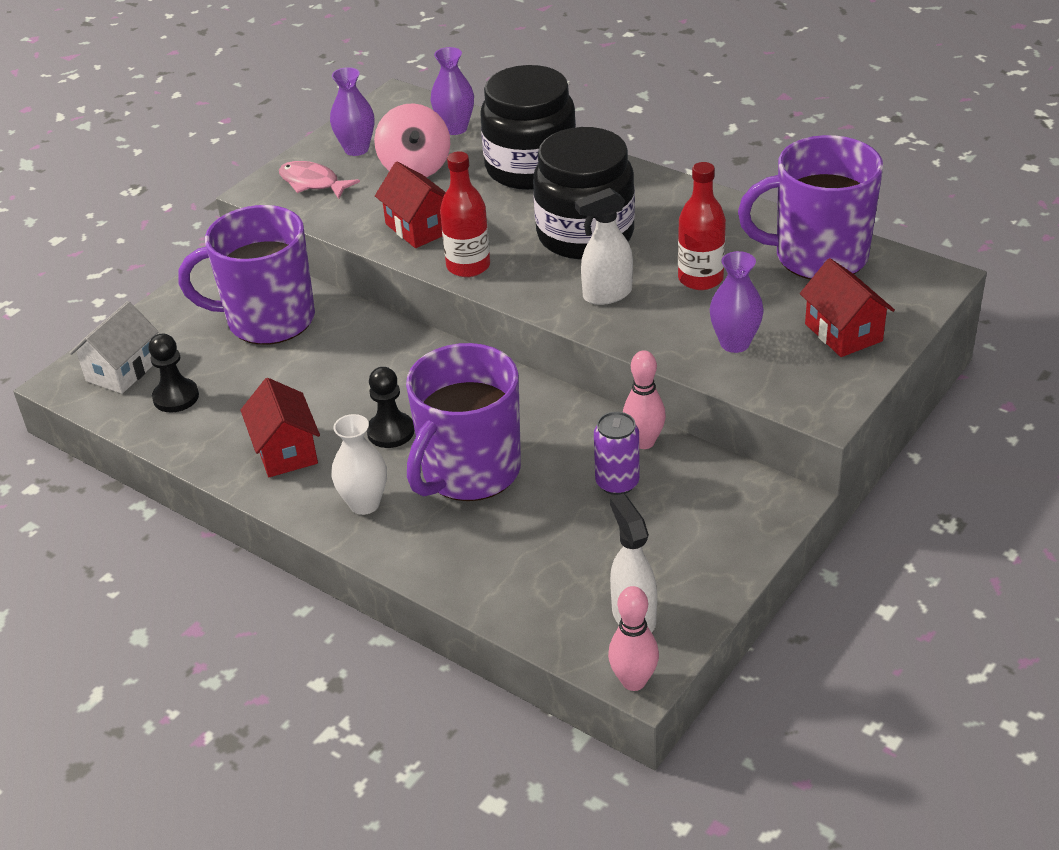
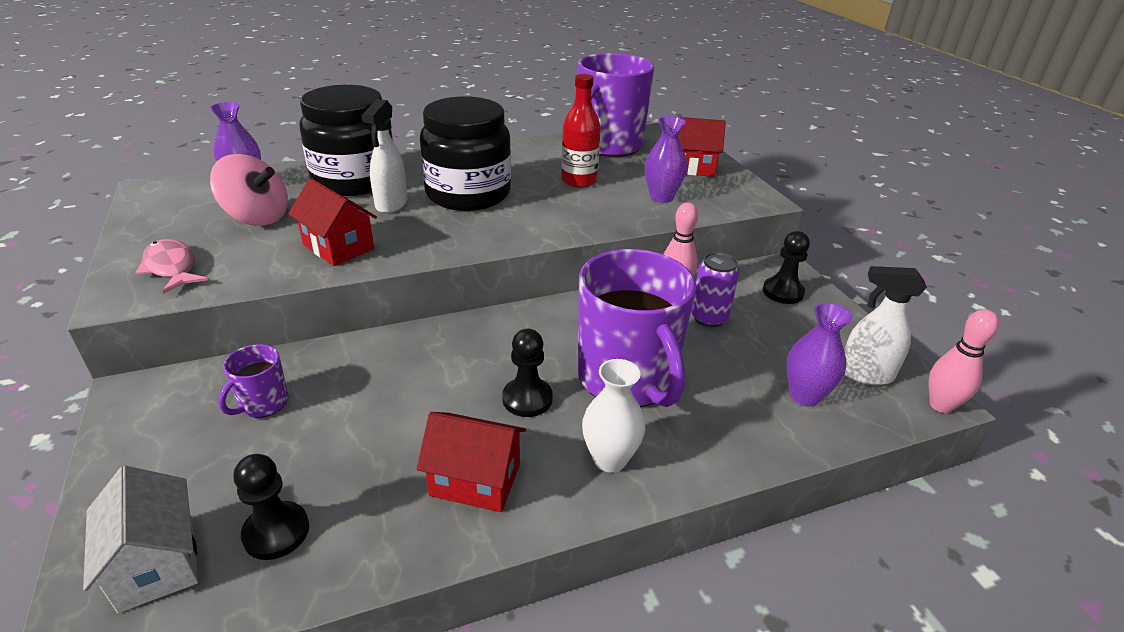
camera: 60 degrees left, 5 degrees down
purple mug [178,205,315,345] -> purple mug [218,344,289,418], size x0.44
pink fish [279,161,360,199] -> pink fish turned 75 degrees clockwise [135,239,208,294]
purple vase [330,67,374,156] -> purple vase moved to [786,303,853,407]
red house [375,162,446,248] -> red house turned 45 degrees clockwise [288,178,377,266]
red bottle [440,151,490,277] -> none
white spray bottle [575,188,633,305] -> white spray bottle moved to [362,99,407,213]
none -> black pawn [763,231,810,304]

